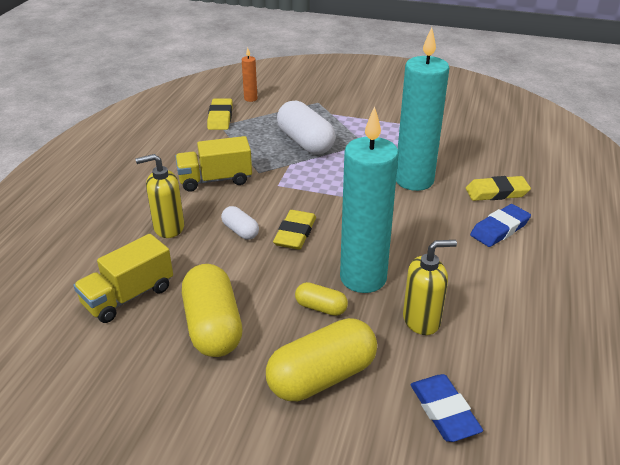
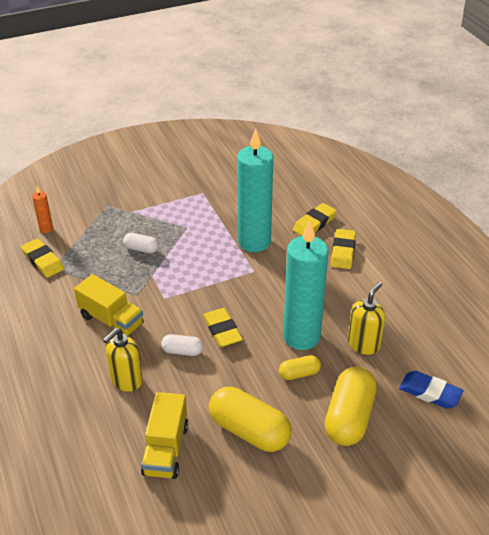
camera: 40 degrees left, 5 degrees up
yellow truck [175,136,252,192] -> yellow truck turned 90 degrees counterclockwise [74,274,144,336]
white capsule [277,100,335,155] -> white capsule [123,233,159,253], size x0.51
blue eraser [470,204,531,247] -> yellow eraser [331,229,356,269]

